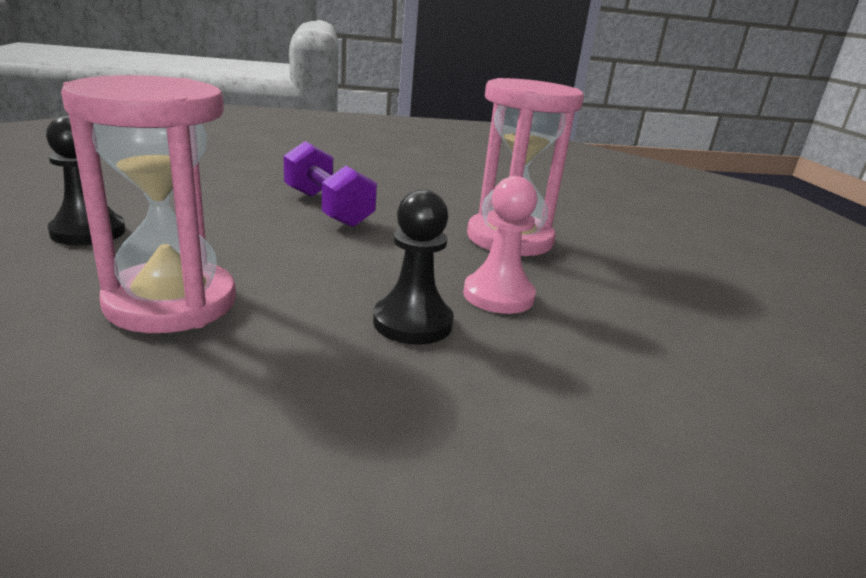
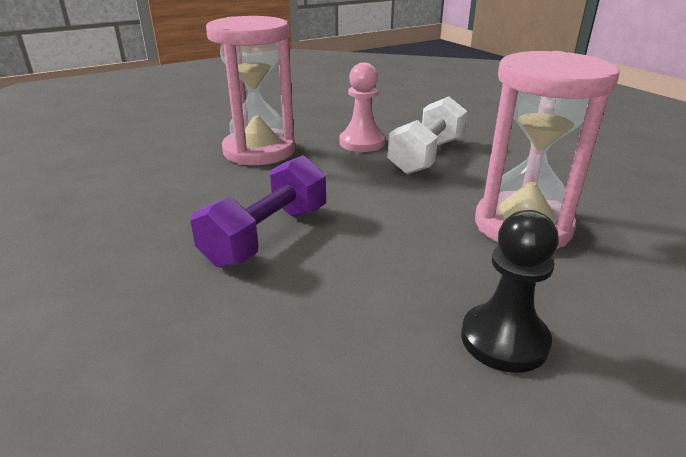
camera: 110 degrees left, 5 degrees up
black pawn [373,190,454,345] -> white dumbbell [388,96,467,174]

